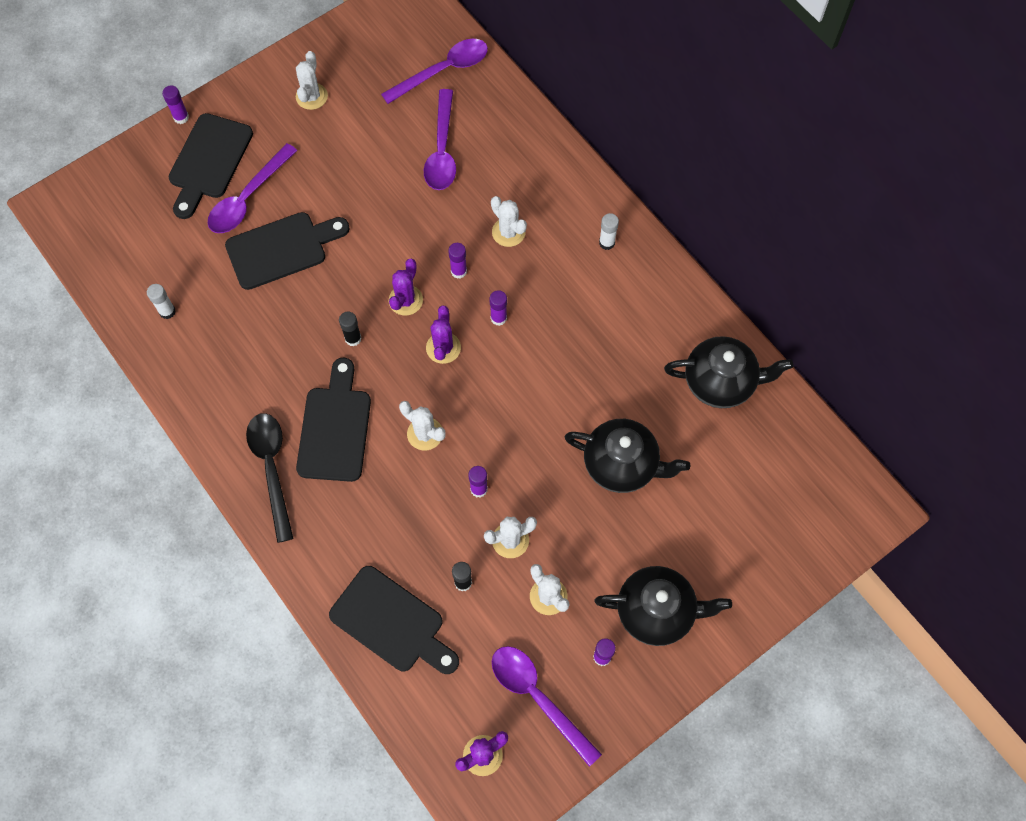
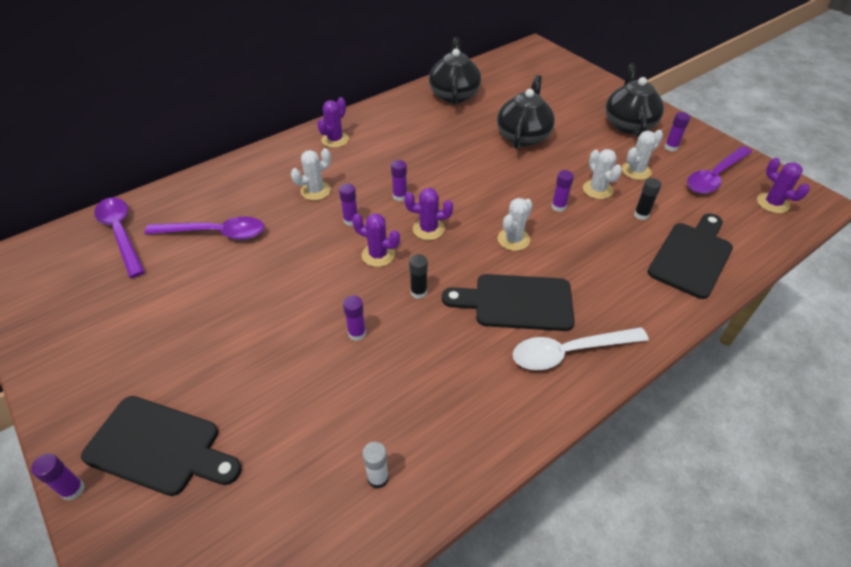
camera: 90 degrees left, 20 degrees down
purple spoon [208,143,297,233] -> none
black cutting board [225,212,350,290] -> none
black spoon [246,413,294,543] -> white spoon [513,327,649,370]
white cactus [296,51,328,110] -> none
white glue stick [599,213,619,250] -> purple cactus [317,97,349,148]
none -> purple glue stick [343,295,366,341]

